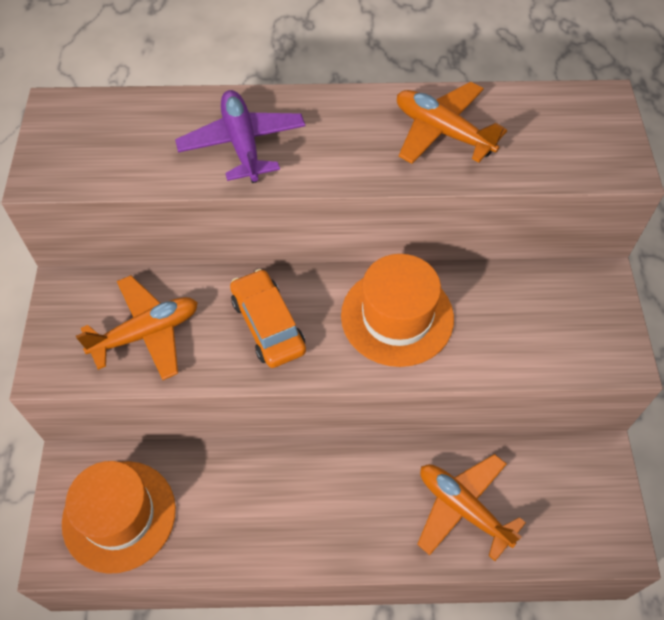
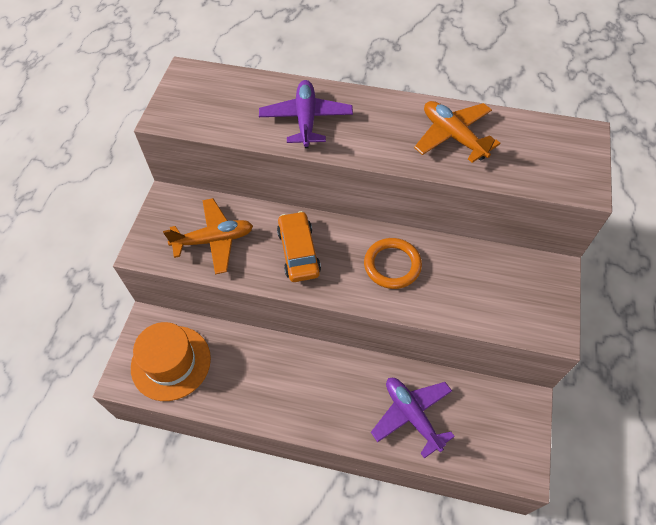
camera: 15 degrees right, 0 degrees up
orange hat [341,254,454,367] -> orange ring [364,238,422,289]
orange plane [417,454,526,561] -> purple plane [371,378,455,458]

